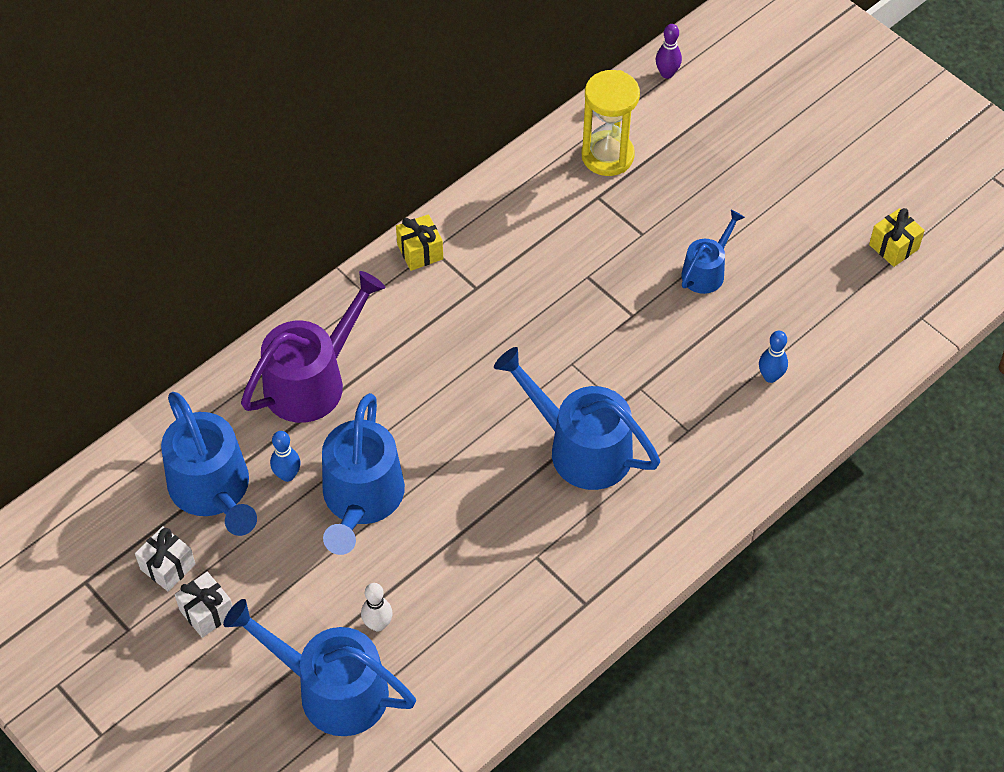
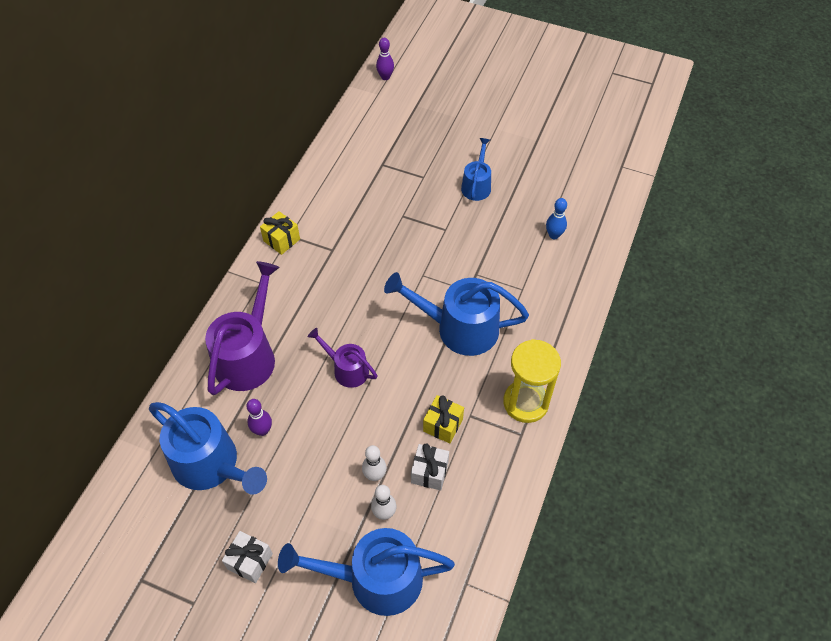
camera: 25 degrees left, 0 degrees up
white gift [135,526,196,591] -> white gift moved to [411,444,449,490]
blue bowling pin [270,431,300,482] -> purple bowling pin [246,399,272,436]
blue watering can [322,393,405,555] -> none
yellow hourglass [582,70,640,176] -> yellow hourglass moved to [503,339,561,423]
yellow gift [869,208,925,267] -> yellow gift moved to [423,395,464,443]
none -> purple watering can [308,328,377,388]
none -> white bowling pin [362,445,387,481]

